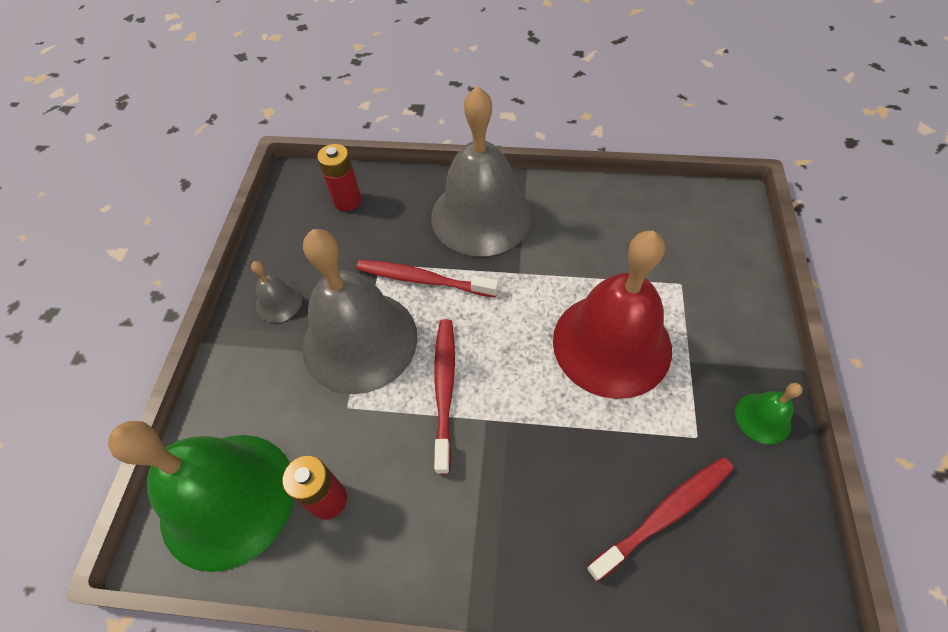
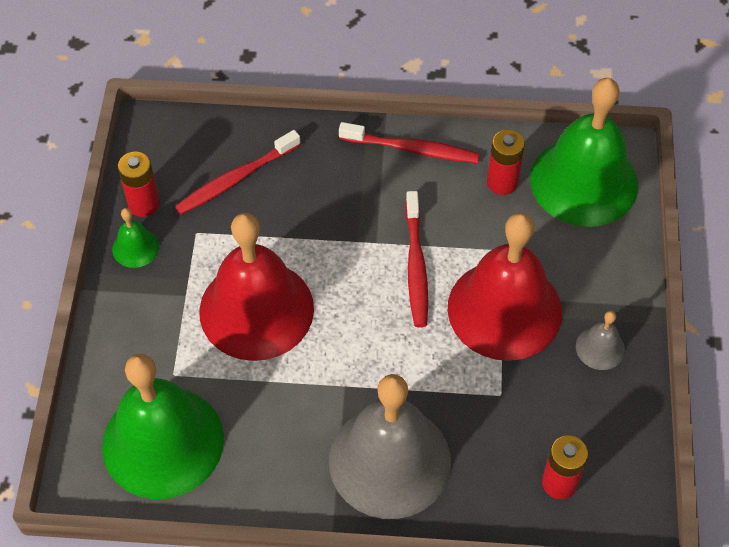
camera: 175 degrees right, 0 degrees up
grey bell [302,229,418,394] -> red bell [448,213,562,361]
red toothbrush [356,260,499,298] -> red toothbrush moved to [339,122,480,163]
none -> green bell [102,354,224,499]
none -> red battery [118,152,160,217]

